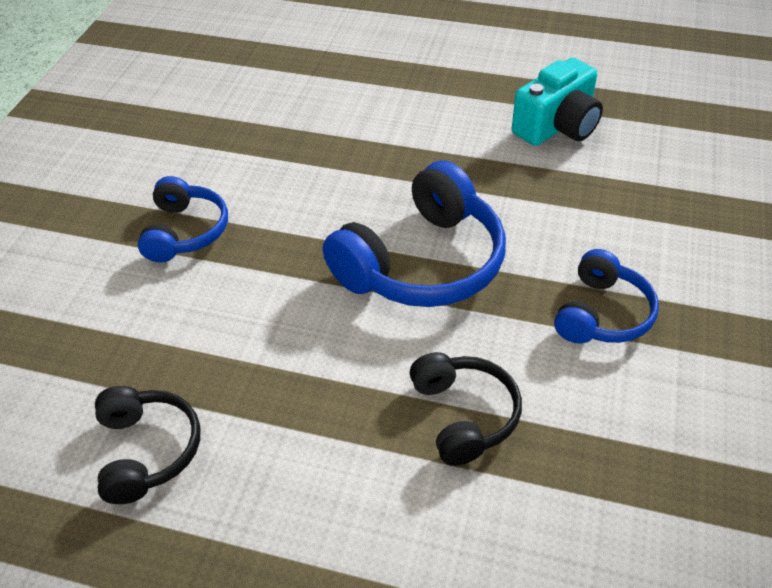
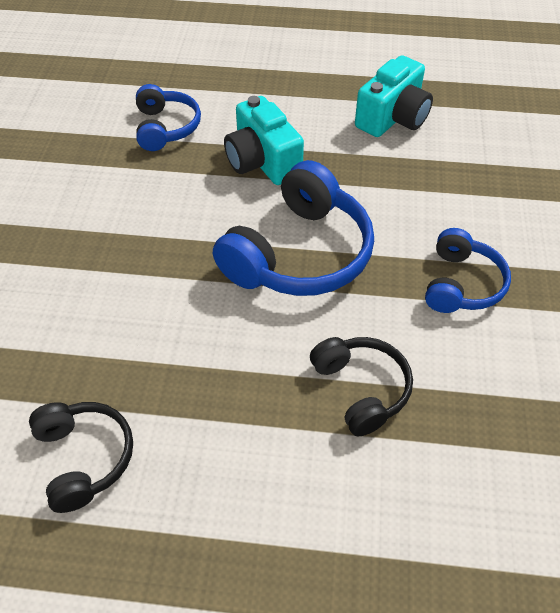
camera: 10 degrees left, 5 degrees up
blue headphones [138,176,228,263] -> blue headphones moved to [136,84,201,151]
none -> turquoise camera [224,96,304,185]

